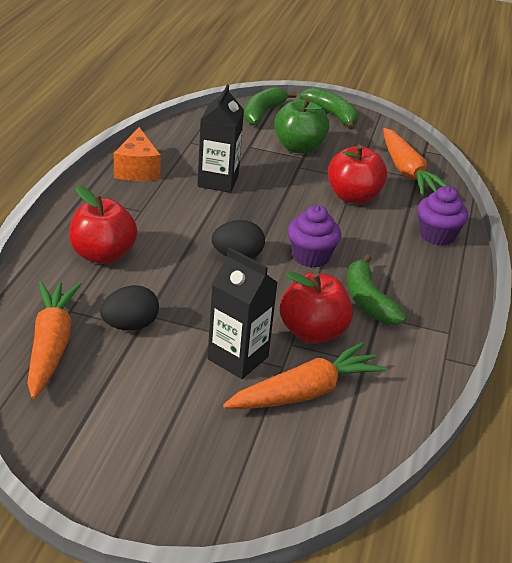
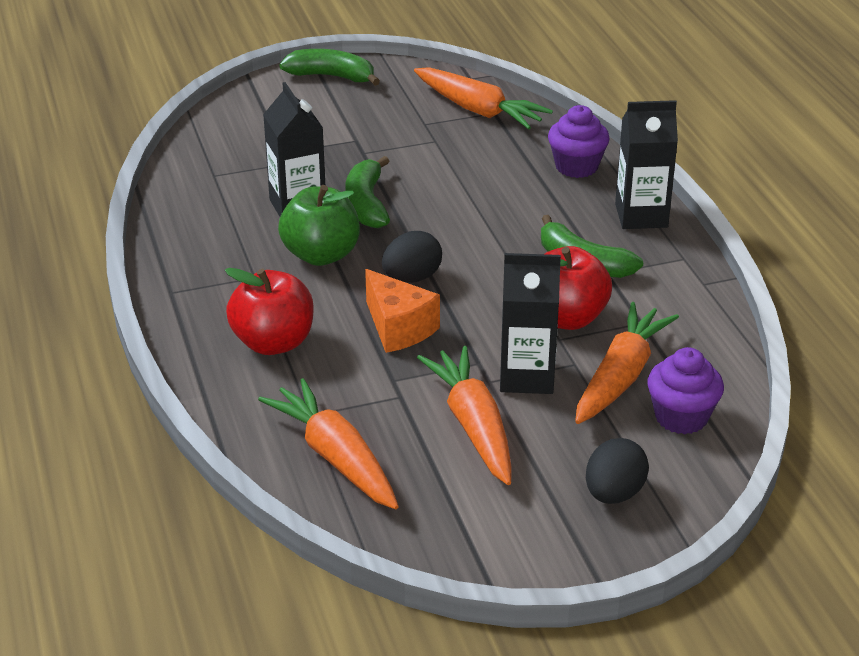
camera: 30 degrees left, 0 degrees up
black egg [100,285,159,331] -> black egg moved to [586,438,649,504]
orange cheese [114,127,161,181] -> orange cheese moved to [365,269,440,353]
green banana [244,87,297,126] -> green banana moved to [345,156,390,228]
green apple [274,98,329,154] -> green apple moved to [278,185,360,266]
purple cupcake [288,205,341,268] -> purple cupcake moved to [647,347,724,434]
red apple [328,145,387,204] -> none
none -> orange carrot [417,346,512,485]
none -> black carton [615,100,678,229]

